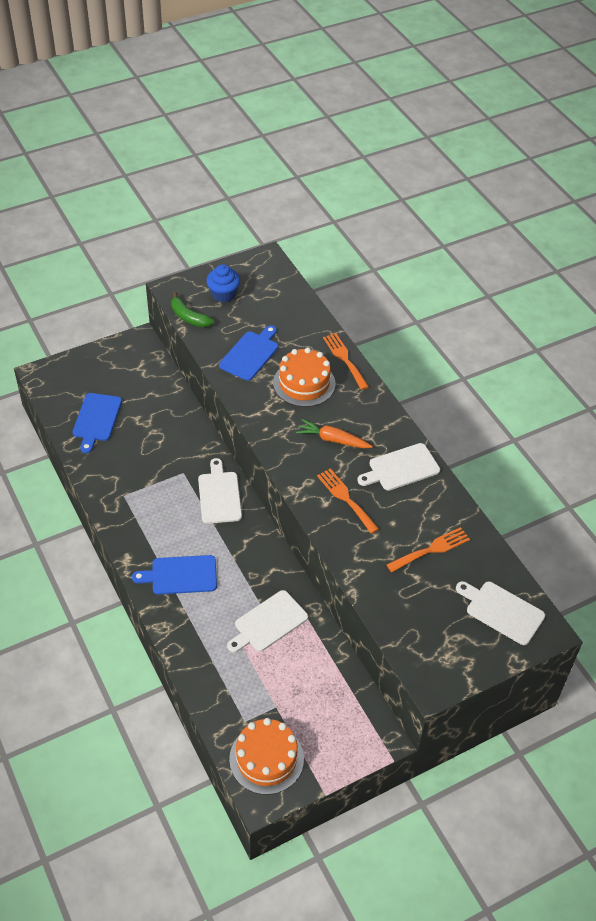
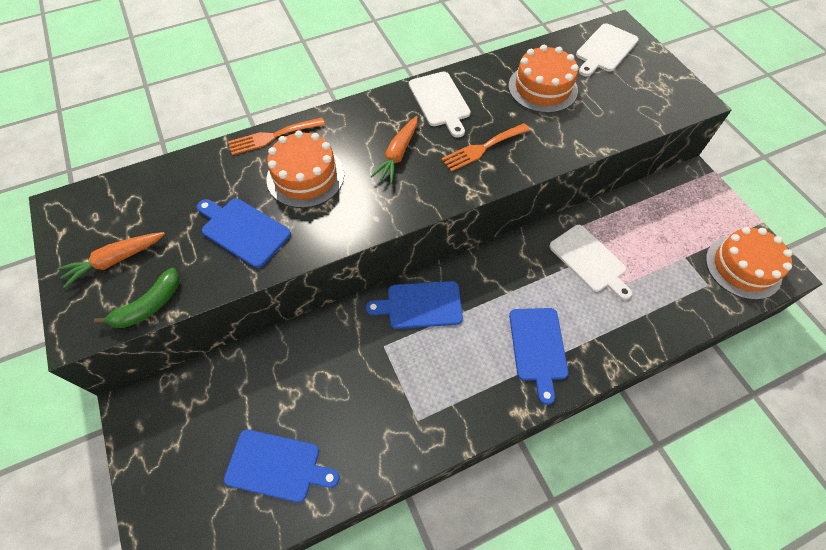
camera: 85 degrees left, 10 degrees up
white cutting board [198,458,242,524] -> blue cutting board [366,281,463,329]
blue cupcake [206,264,240,303] -> orange carrot [57,232,165,288]
orange fork [386,527,470,572] -> orange cake [508,45,579,113]

